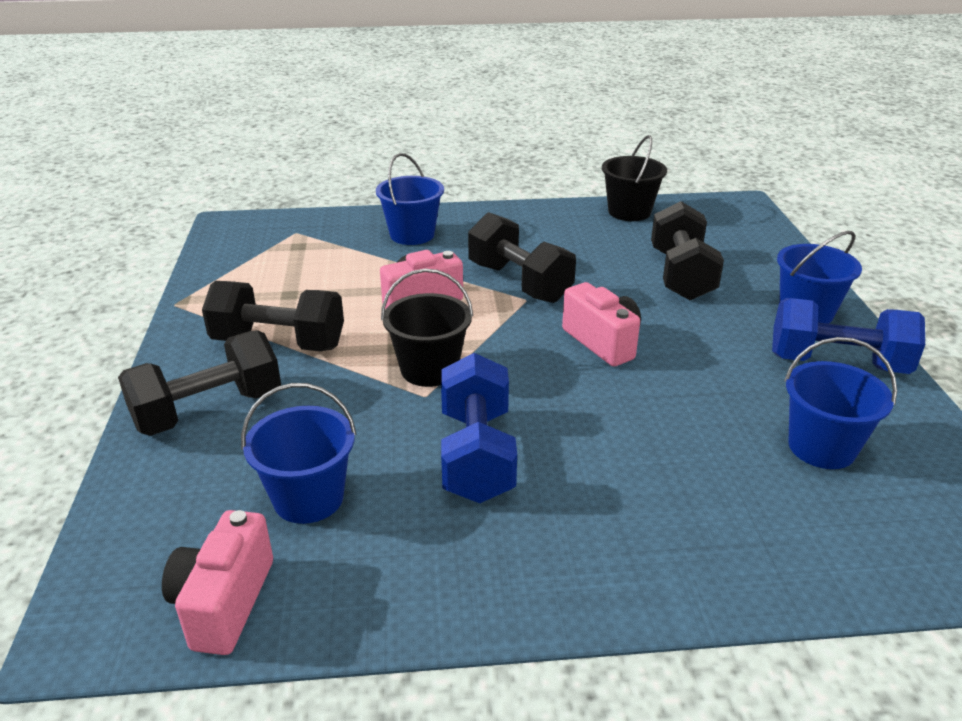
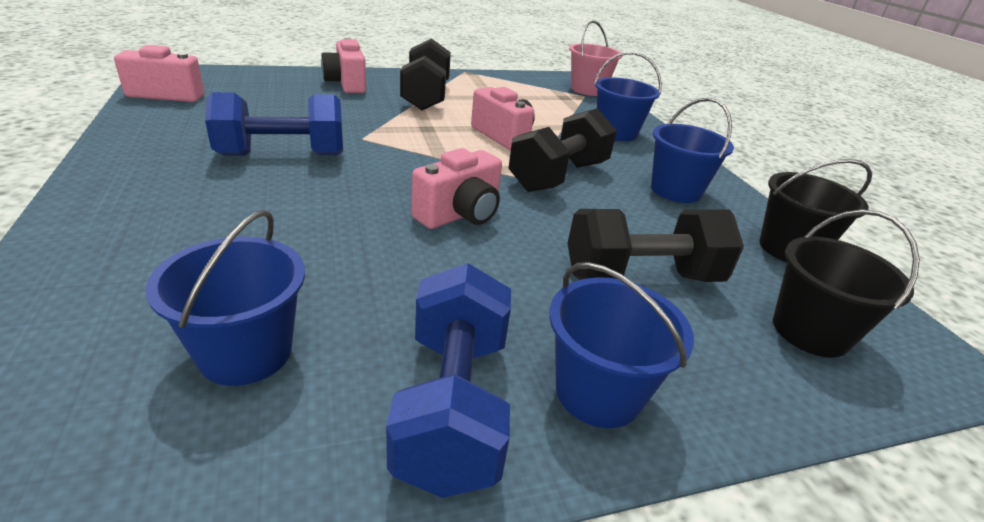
camera: 75 degrees right, 0 degrees up
black dumbbell [118,330,281,436] -> pink camera [321,38,366,93]
blue bucket [241,383,357,524] -> blue bucket moved to [651,98,734,203]
black bucket [381,269,473,387] -> black bucket moved to [773,209,920,358]
none -> pink bucket [569,21,622,96]

